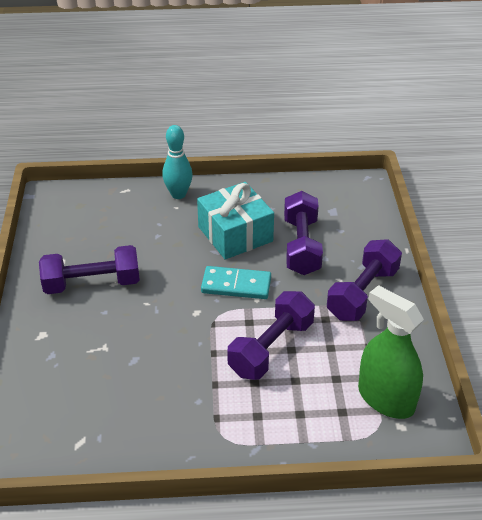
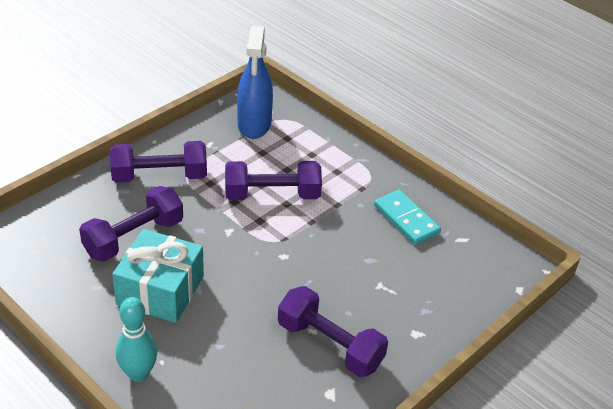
camera: 135 degrees left, 0 degrees up
turquoise domino [201,266,271,299] -> turquoise domino moved to [374,190,441,245]
green spray bottle [358,285,424,419] -> blue spray bottle [237,26,273,139]

